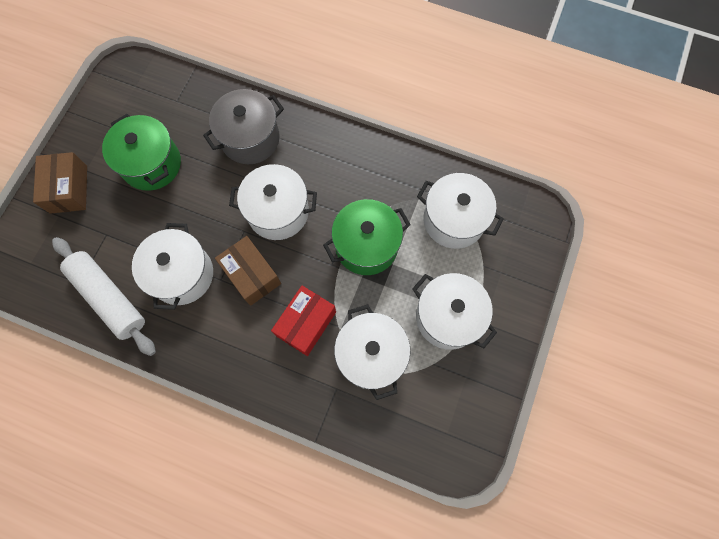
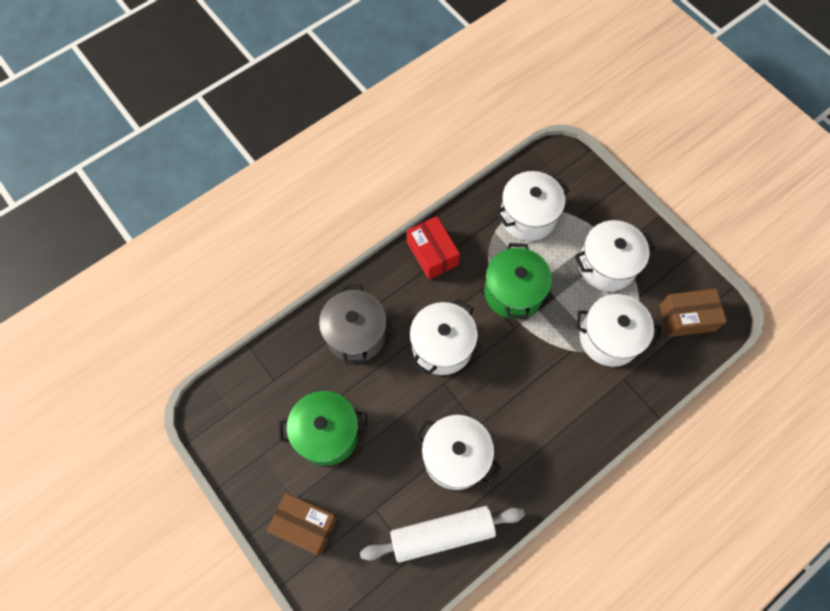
camera: 60 degrees left, 5 degrees down
brown box [215,236,281,306] -> brown box moved to [660,289,727,337]
red box [271,286,336,356] -> red box moved to [407,216,460,279]

